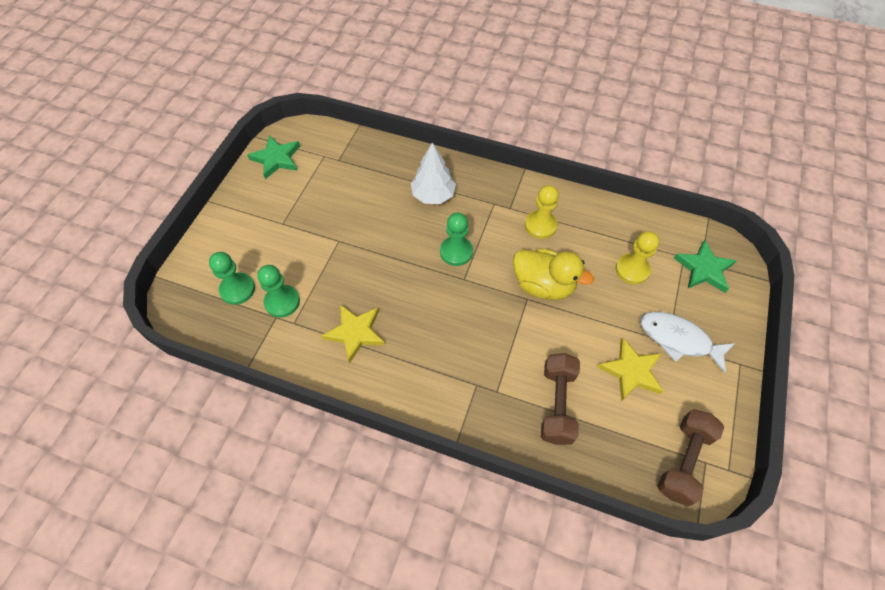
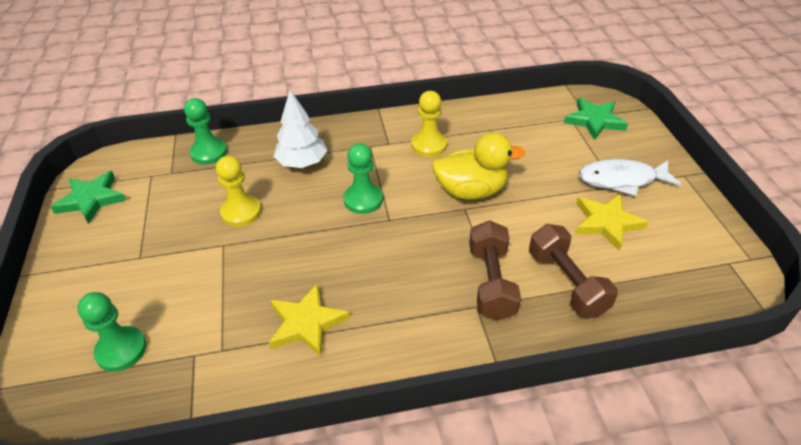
camera: 30 degrees left, 15 degrees down
green pawn [257,265,300,318] -> green pawn moved to [184,98,227,165]
yellow pawn [615,231,659,284] -> yellow pawn moved to [216,156,261,227]
brown dumbbell [658,409,724,506] -> brown dumbbell moved to [469,220,521,320]

